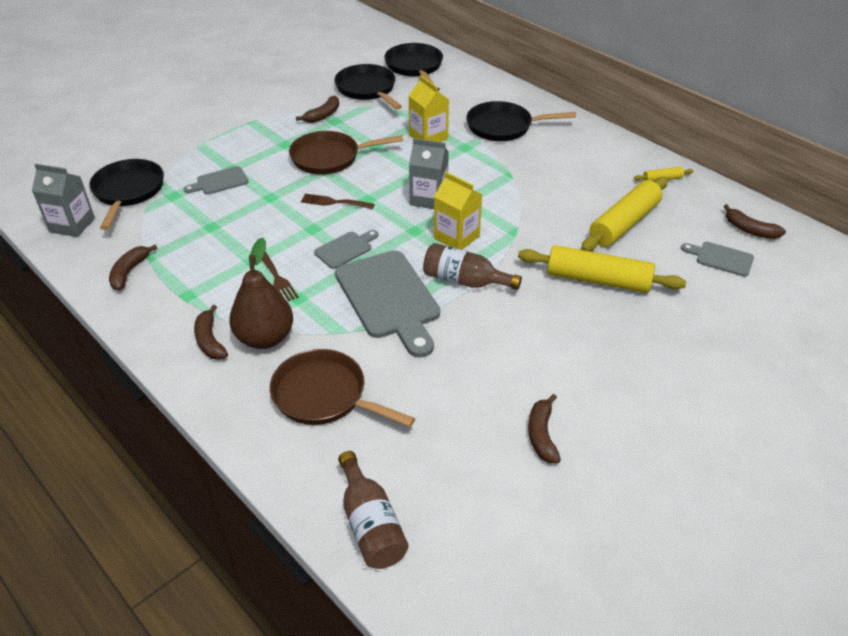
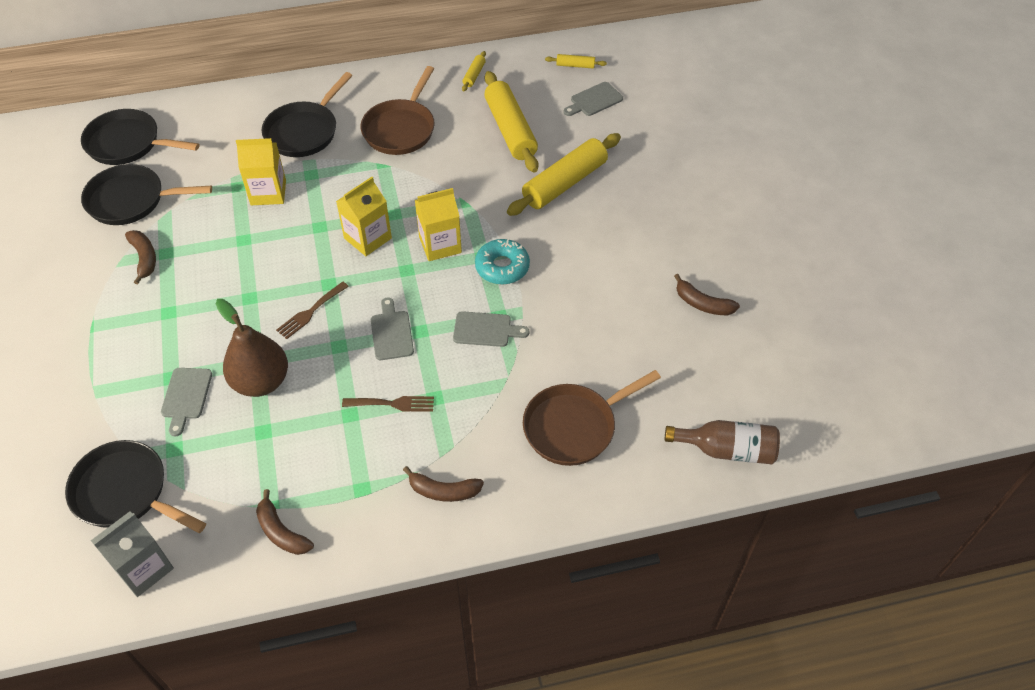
camera: 60 degrees left, 10 degrees up
brown pear [229,237,293,349] -> brown pear moved to [216,299,288,397]
brown pan [289,131,403,175] -> brown pan moved to [361,66,435,155]
grey cutting board [335,250,440,358] -> grey cutting board [453,311,529,347], size x0.49
grey carton [409,138,449,209] -> yellow carton [336,177,392,256]
brown bottle [423,243,522,290] -> turquoise donut [475,239,530,285]
brown banana [724,204,786,239] -> yellow rolling pin [545,54,607,68]

